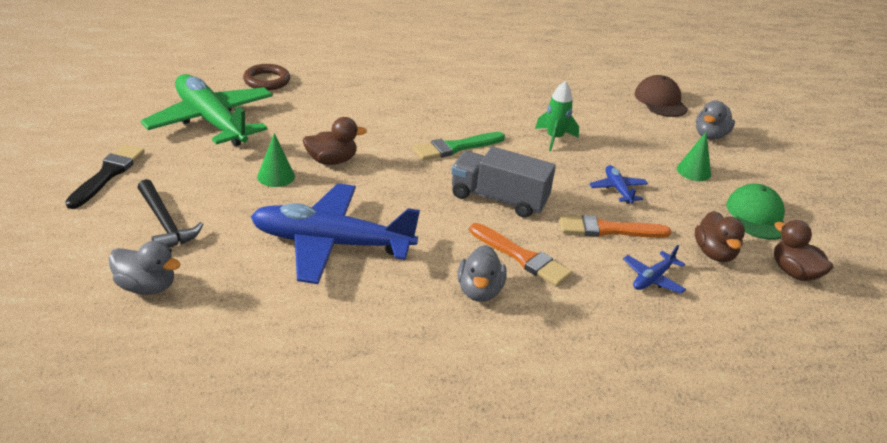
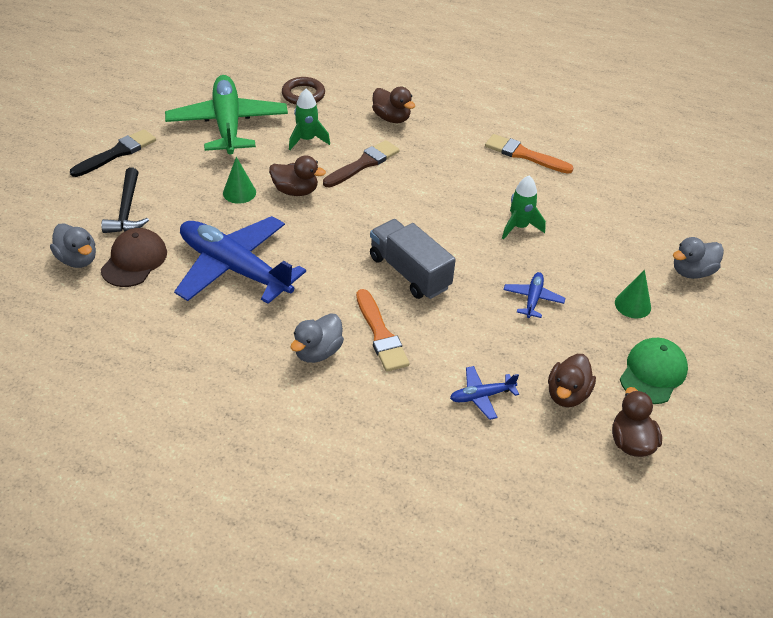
camera: 30 degrees right, 10 degrees up
green brush [413,132,505,160] -> none
orange brush [559,215,671,238] -> orange brush moved to [485,134,573,174]
brown cap [635,75,688,117] -> brown cap moved to [101,228,167,287]
none -> green rocket [289,89,330,150]
none -> brown brush [323,140,399,188]
none -> brown duck [372,87,415,123]

